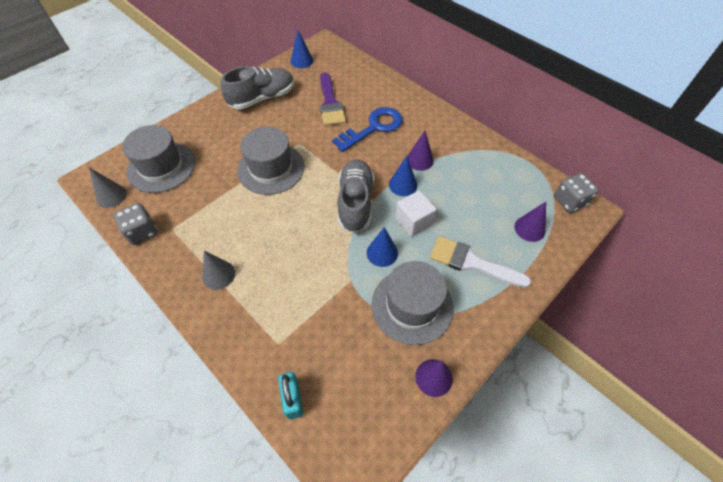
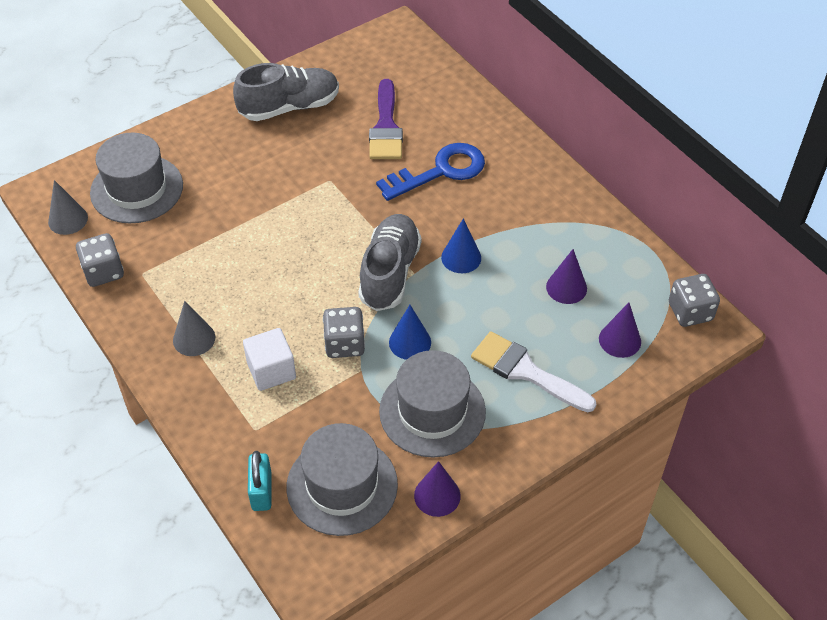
camera: 10 degrees right, 5 degrees down
grey hat [237,127,304,195] -> grey hat moved to [287,423,398,536]
blue cone [291,30,313,68] -> none
white cube [395,191,437,237] -> white cube moved to [243,328,296,391]
purple cone [407,131,434,171] -> purple cone moved to [546,249,587,304]
none -> grey dice [323,307,365,358]

